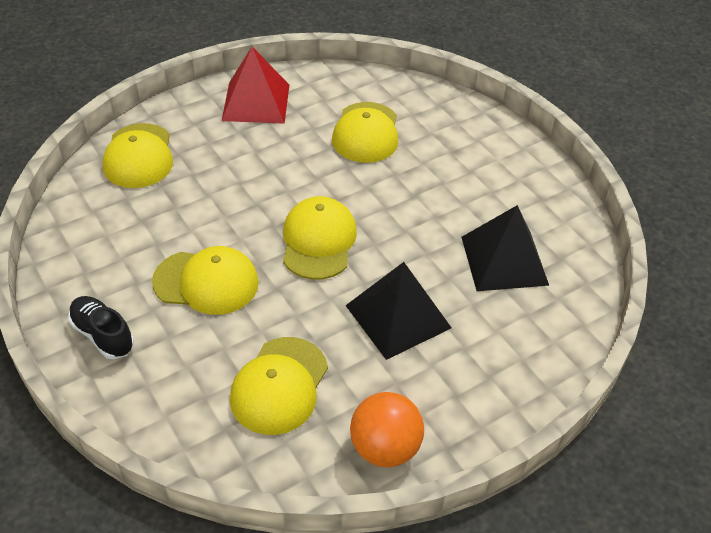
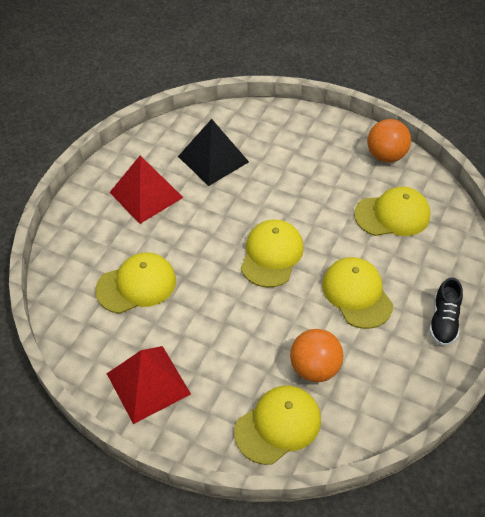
camera: 120 degrees left, 5 degrees up
yellow cap [283,196,357,280] -> yellow cap turned 135 degrees clockwise [241,219,304,288]
black pyramid [345,262,451,360] -> none
none -> red pyramid [109,155,183,224]
none -> orange ball [290,329,343,382]

